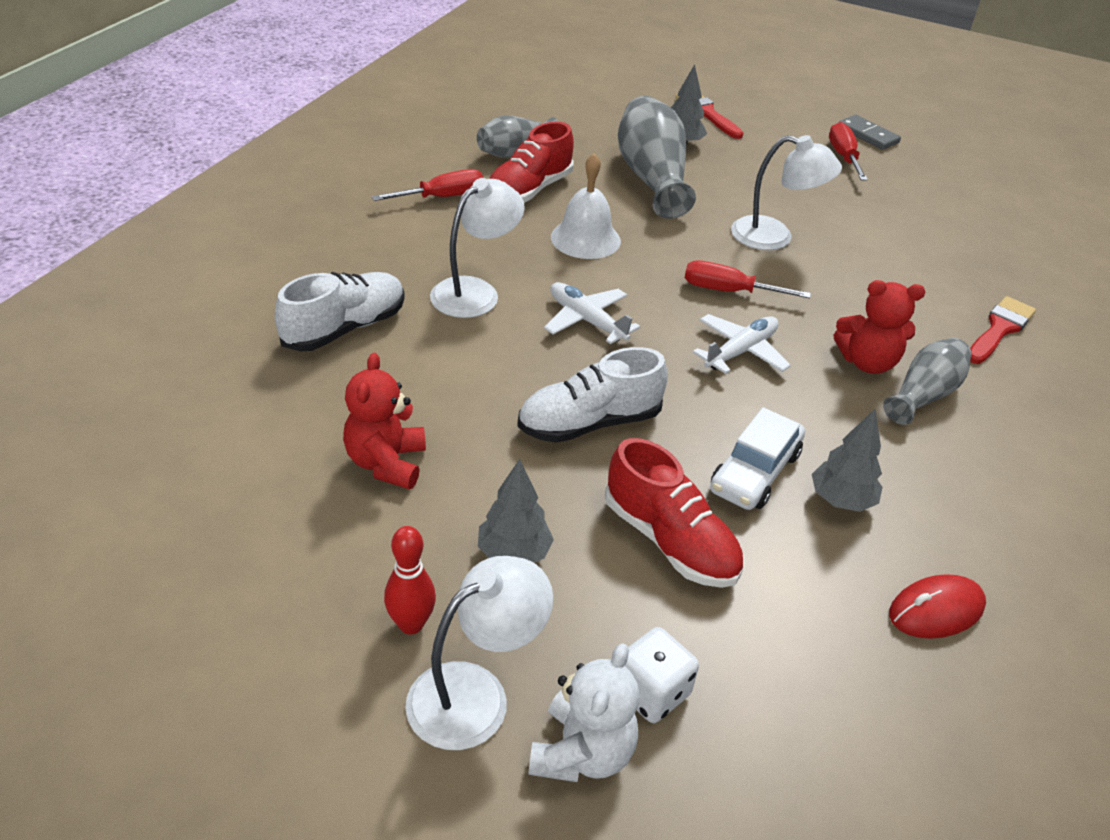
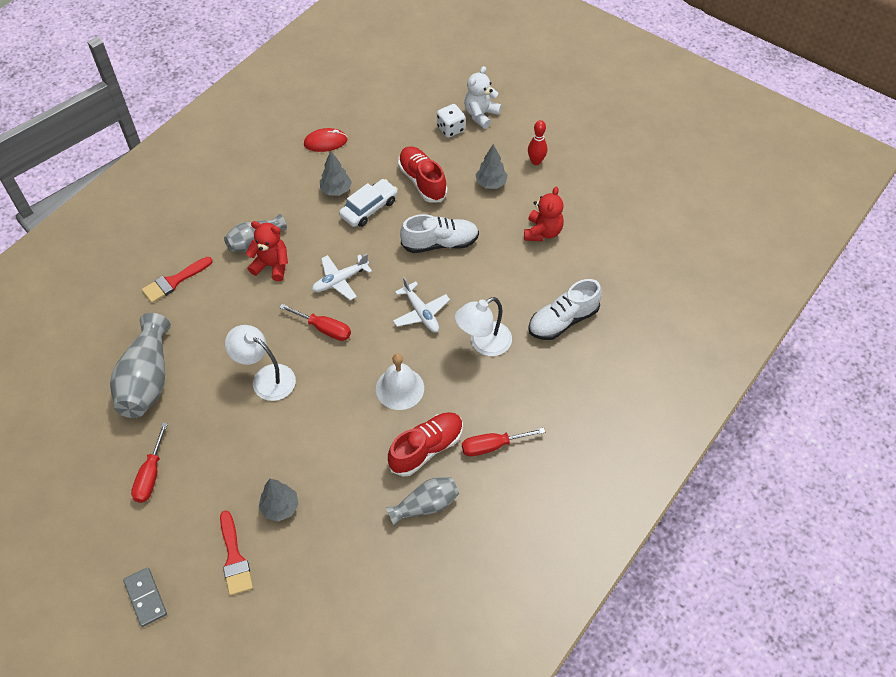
camera: 165 degrees left, 15 degrees up
white lamp [405,556,553,750] -> none
grey vase [618,96,696,219] -> grey vase moved to [110,313,171,418]
grey domino [838,115,901,150] -> grey domino moved to [123,567,167,627]

